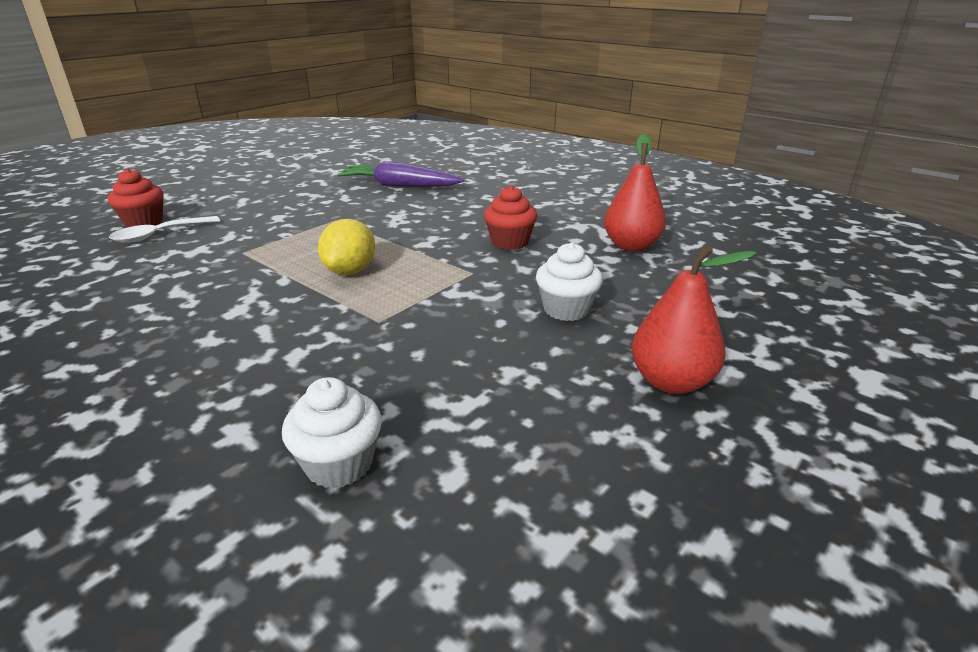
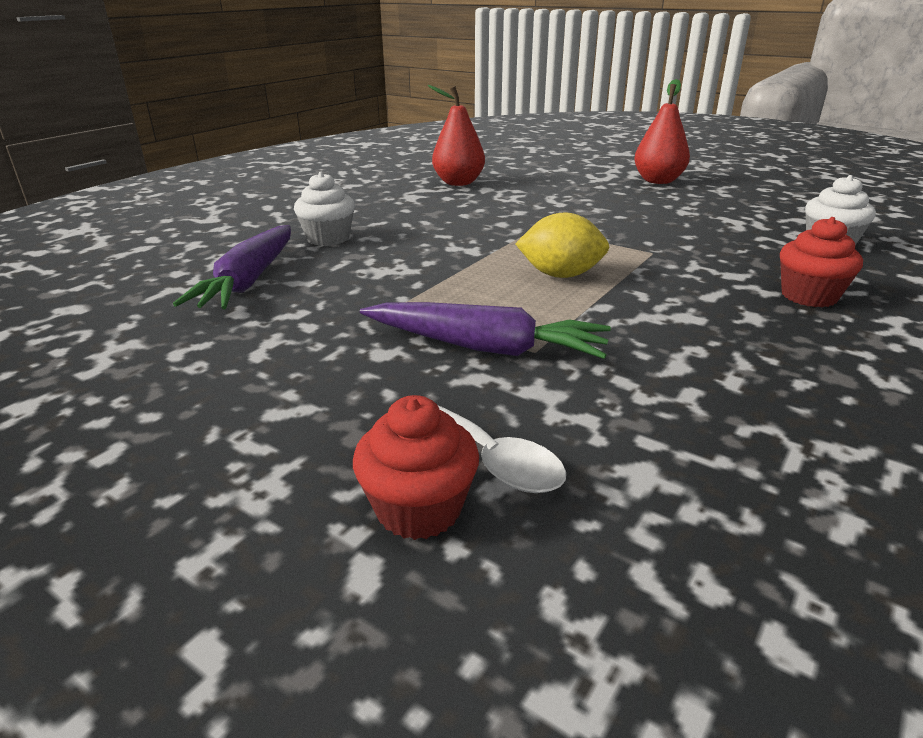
camera: 95 degrees left, 0 degrees up
red cupcake [484,185,537,250] -> red cupcake moved to [780,217,863,308]
white cupcake [536,242,603,321] -> white cupcake moved to [294,172,355,246]
none -> purple carrot [360,302,611,359]

